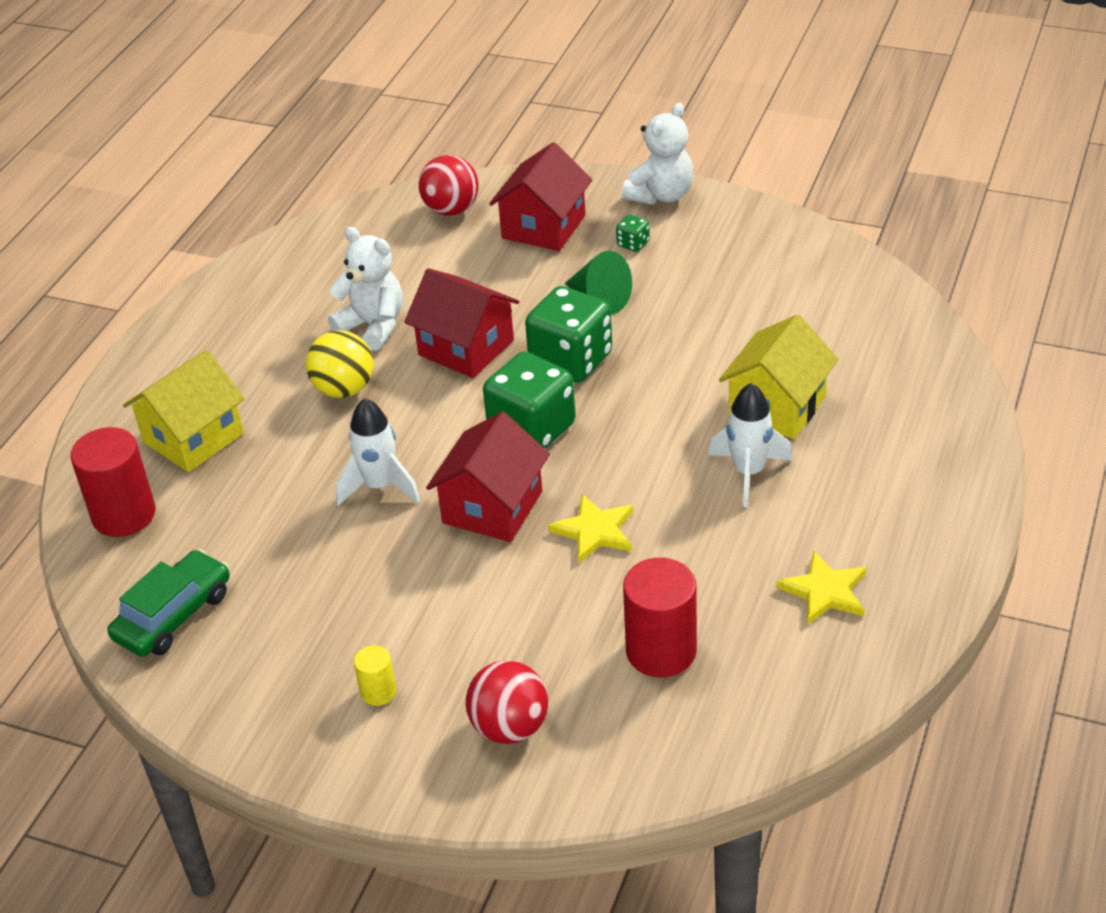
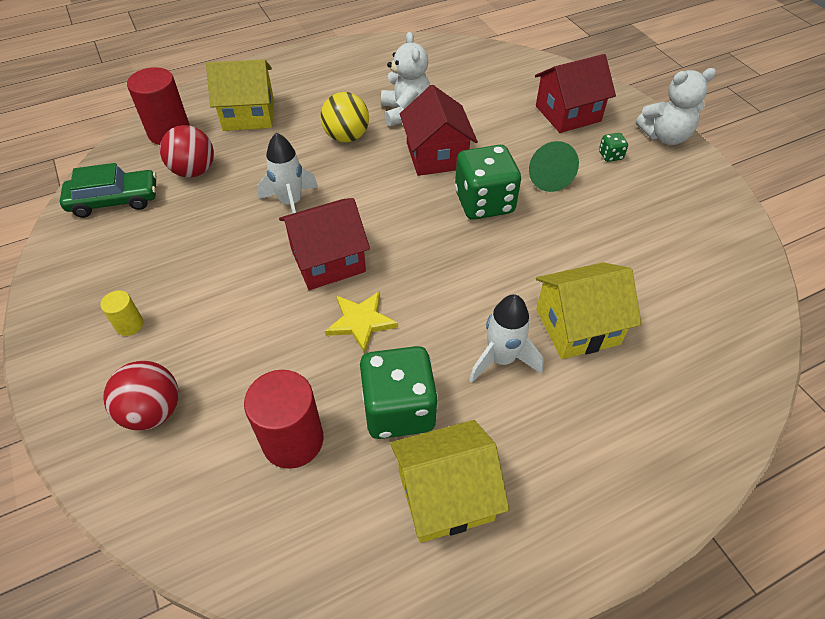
camera: 40 degrees right, 10 degrees up
red ball [418,155,479,216] -> red ball moved to [160,125,214,178]
green dice [483,352,576,448] -> green dice moved to [360,346,438,439]
yellow star [777,551,867,625] -> yellow house [390,420,509,543]

